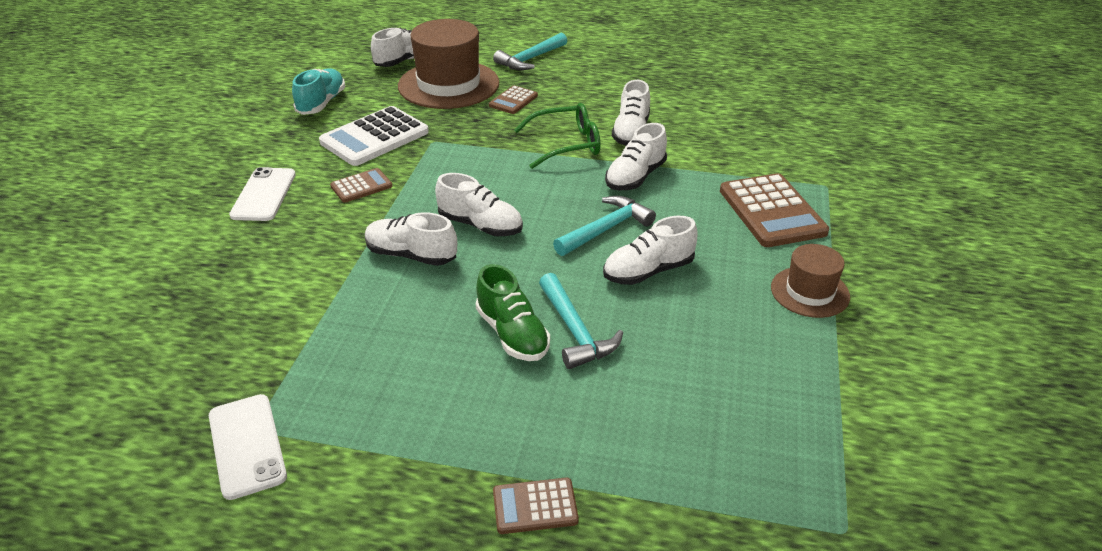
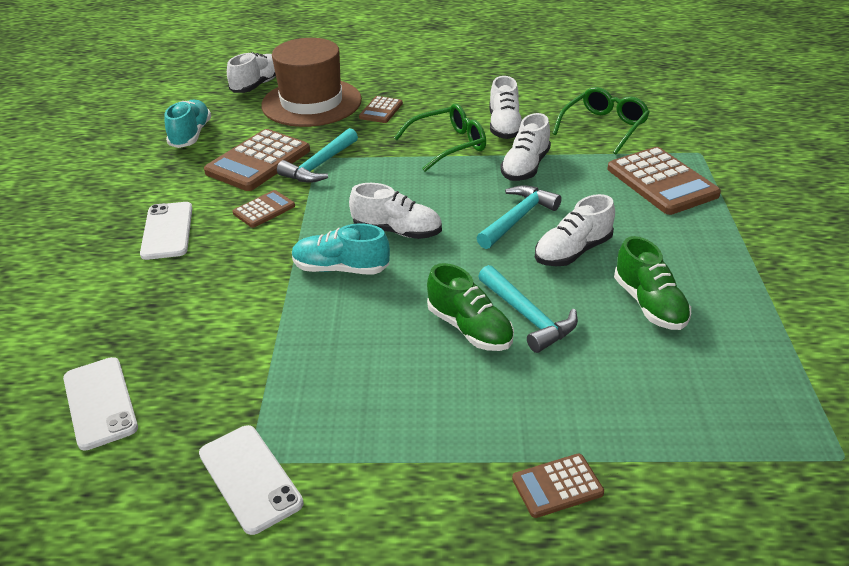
camera: 10 degrees left, 0 degrees up
white calculator [319,106,429,166] -> brown calculator [204,129,310,191]
white shoe [365,212,457,266] -> turquoise shoe [292,224,390,275]
turquoise hammer [493,33,567,70] -> turquoise hammer moved to [277,128,358,183]
brown hat [771,244,850,318] -> none
none -> white phone [63,357,138,451]
none -> green glasses [552,87,650,154]
none -> green shoe [614,236,691,330]

